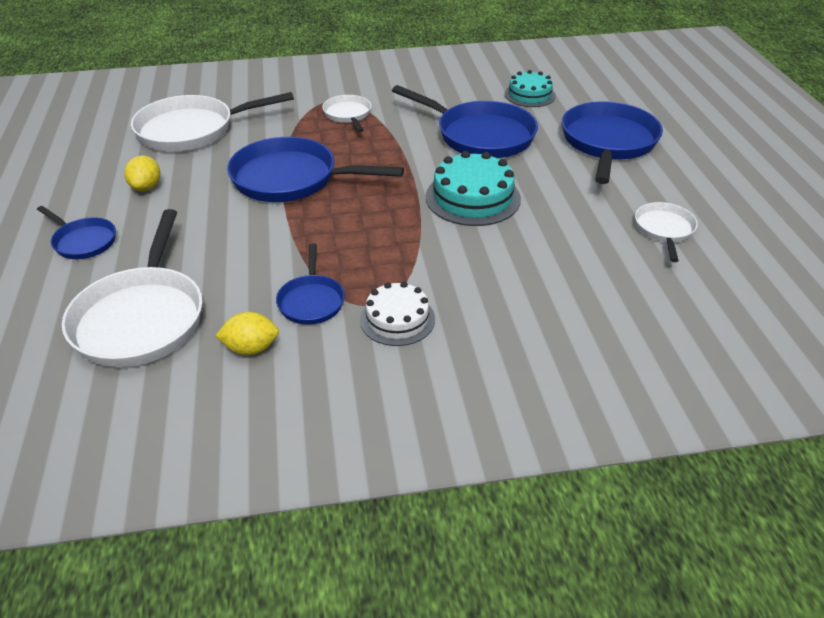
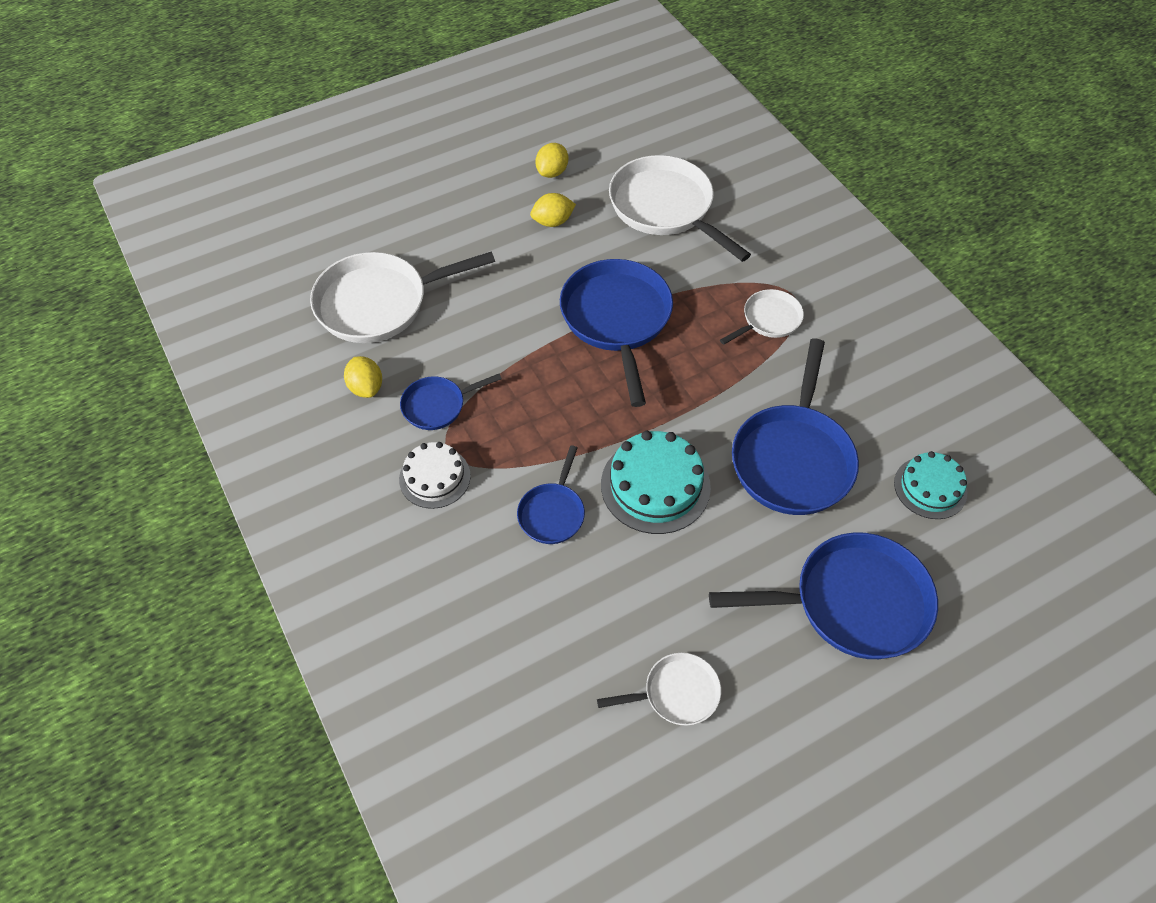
camera: 70 degrees right, 15 degrees up
blue pan [37,206,116,259] -> blue pan moved to [517,445,585,544]
none -> yellow lemon [536,143,568,178]

